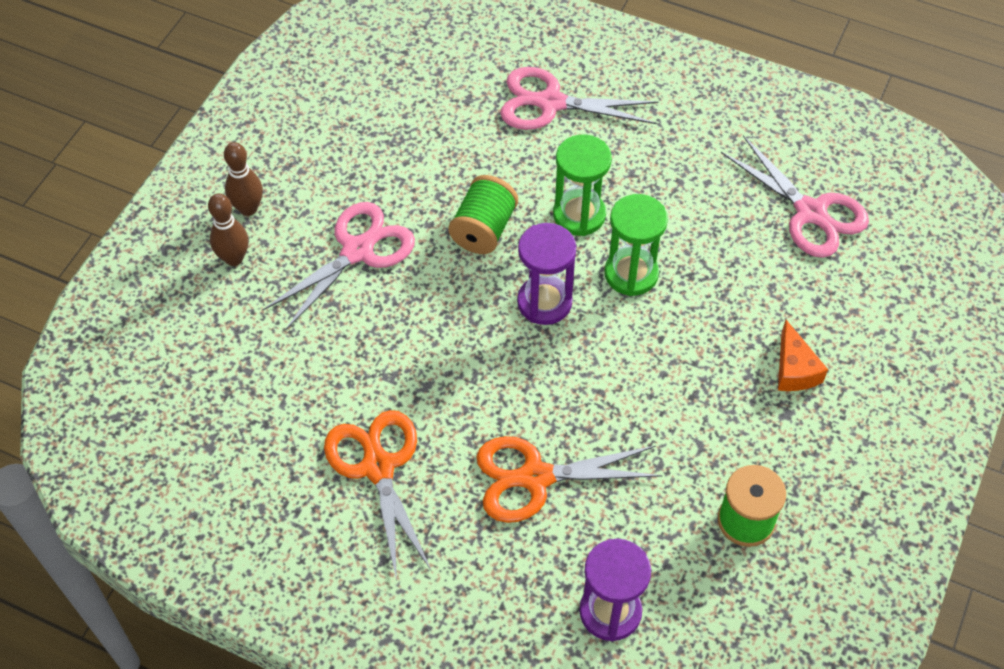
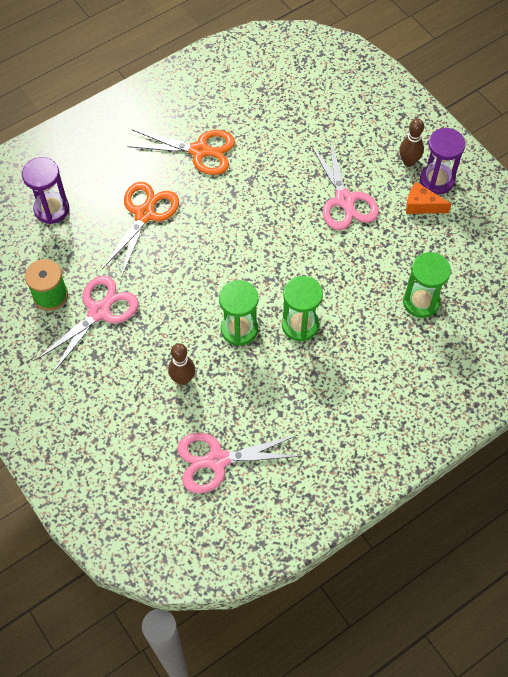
camera: 120 degrees right, 5 degrees up
brown bowling pin [208,193,249,266] -> brown bowling pin moved to [168,343,195,385]
green spool [448,175,518,254] -> none
pink scissors [500,67,658,130] -> pink scissors moved to [36,276,138,373]
purple hourglass [517,223,576,325] -> purple hourglass moved to [420,128,466,195]
orange cheese [778,320,828,391] -> orange cheese moved to [406,182,451,214]
none -> green hourglass [403,252,451,318]

